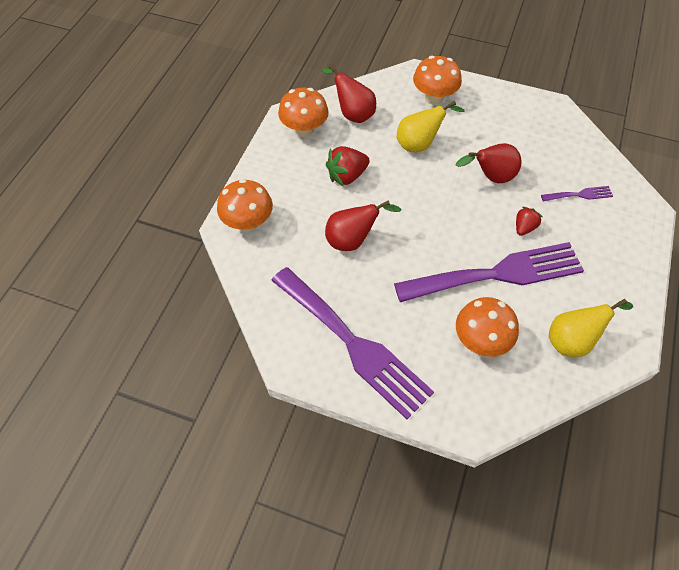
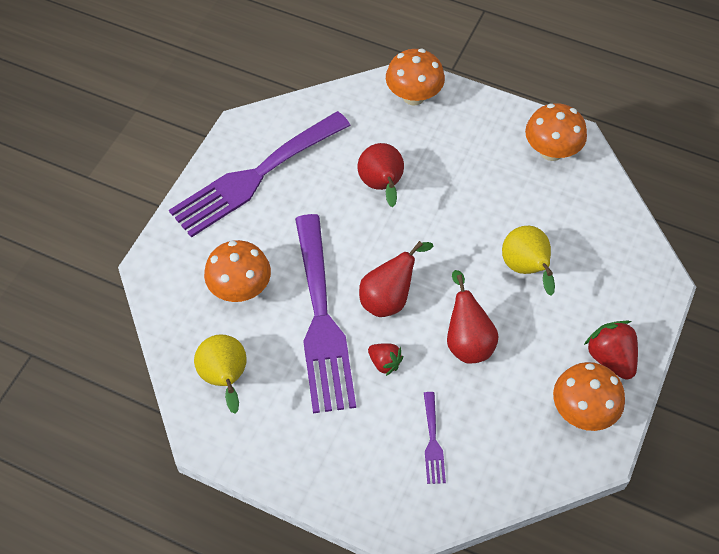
camera: 95 degrees right, 0 degrees up
red pear [322,64,376,123] -> red pear moved to [359,241,433,317]
red strawberry [326,146,370,187] -> red strawberry moved to [584,320,638,380]
orange mushroom [413,56,462,104] -> orange mushroom moved to [553,362,625,431]

